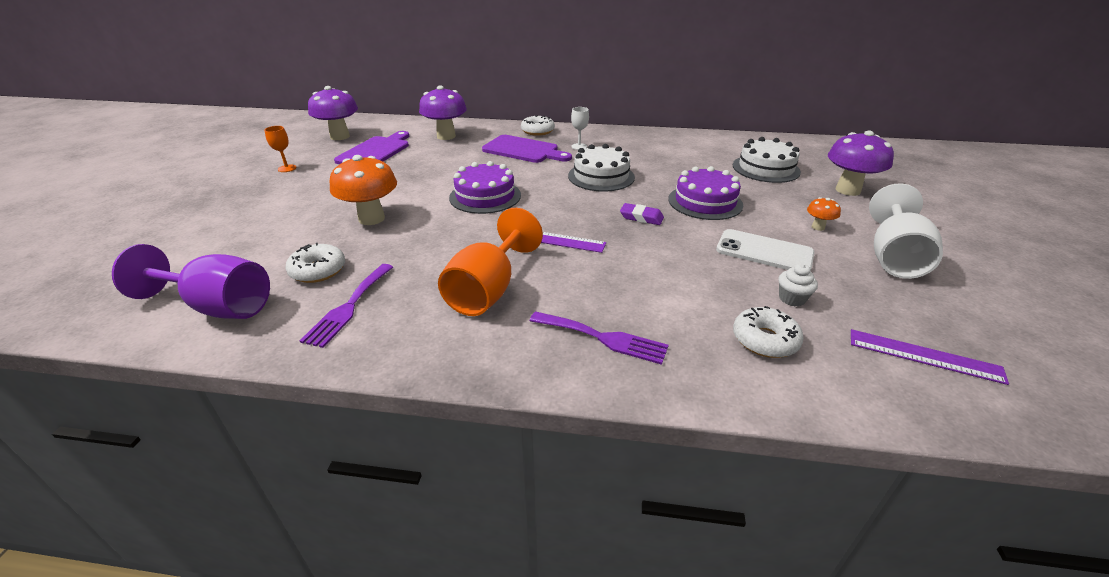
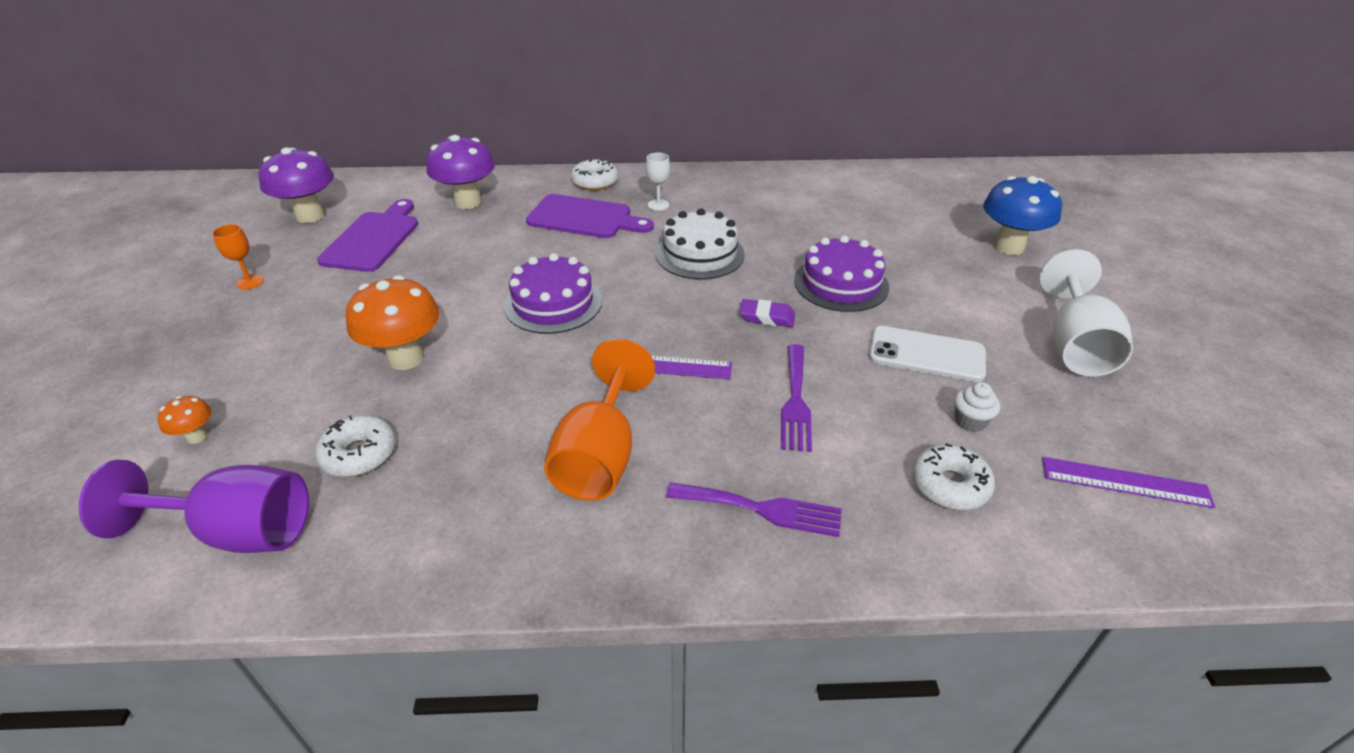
camera: 10 degrees left, 5 degrees up
purple fork [300,264,393,348] -> purple fork moved to [781,344,812,452]
white cake [733,137,801,183] -> none
orange mushroom [807,197,841,231] -> orange mushroom moved to [157,396,211,444]
purple mushroom [828,130,894,196] -> blue mushroom [983,176,1062,255]

